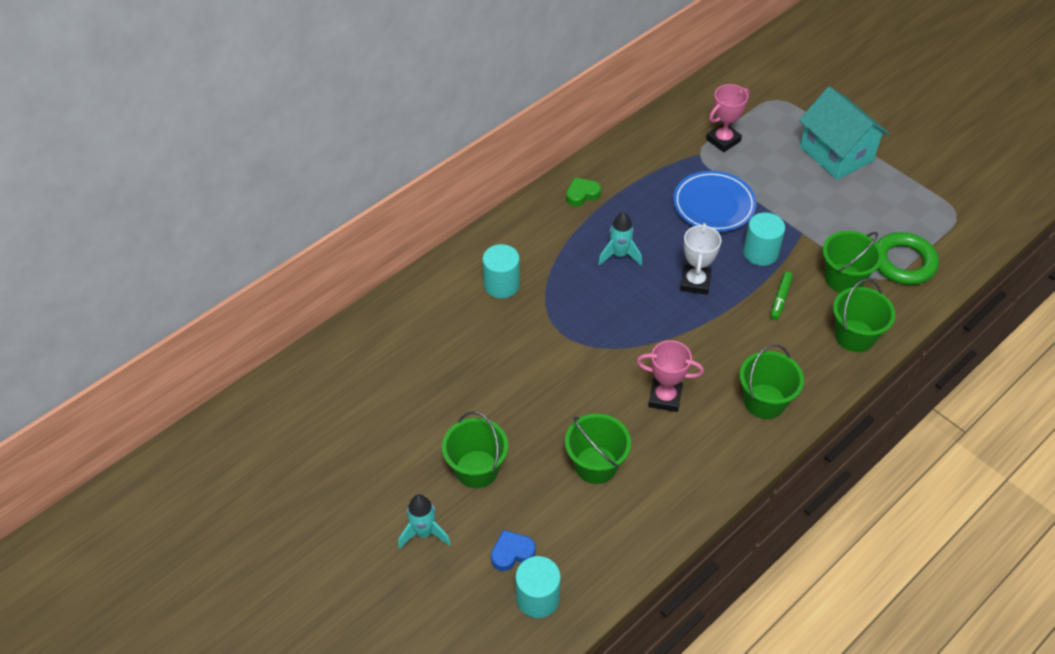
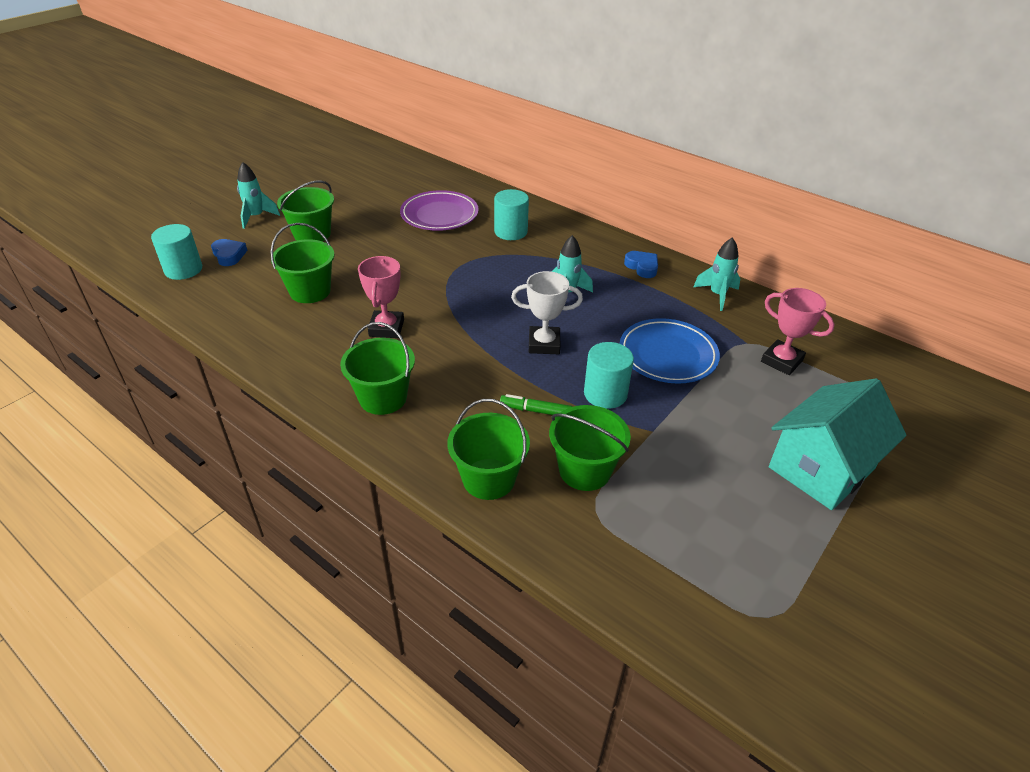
camera: 80 degrees right, 10 degrees down
green heart [566,178,601,206] -> blue heart [624,251,658,278]
green ring [877,232,939,285] -> none
none -> purple plate [400,190,479,231]
none -> turquoise rocket [693,237,740,311]

